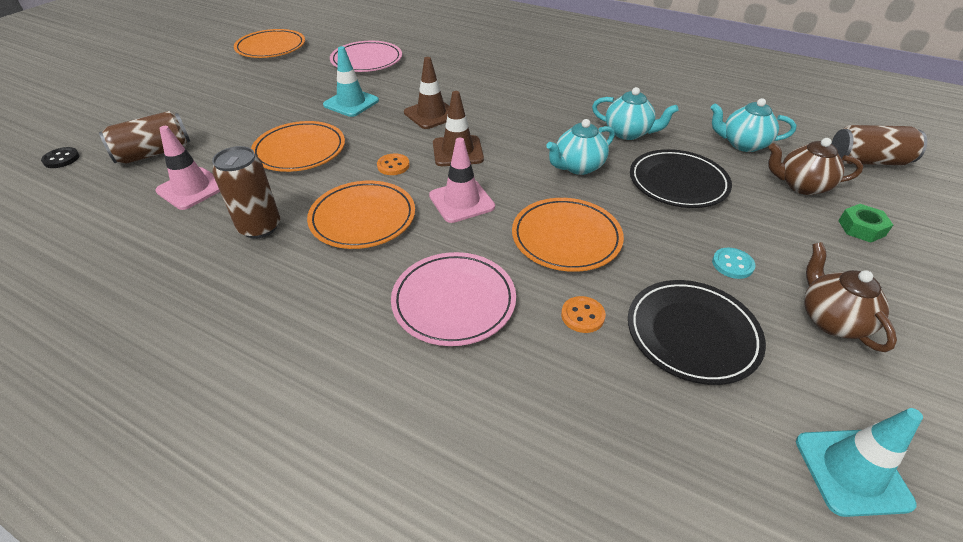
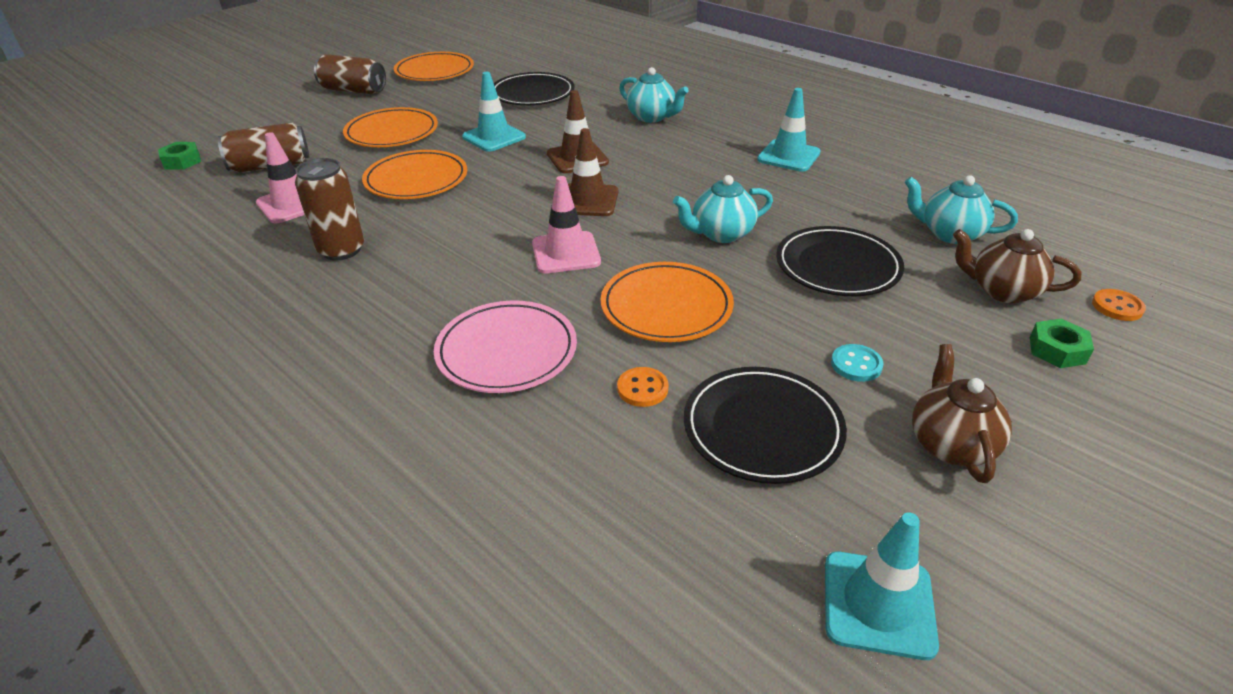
camera: 15 degrees right, 5 degrees down
black button [41,147,79,168] -> green nut [158,142,201,170]
orange plate [307,181,415,249] -> orange plate moved to [343,107,438,147]
pink plate [330,41,402,72] -> black plate [494,72,575,105]
orange button [377,154,410,175] -> orange button moved to [1092,289,1146,321]
turquoise teapot [592,87,679,140] -> turquoise teapot moved to [619,67,689,123]
brown can [832,125,927,165] -> brown can moved to [314,54,386,94]
none -> turquoise traffic cone [757,88,821,172]

